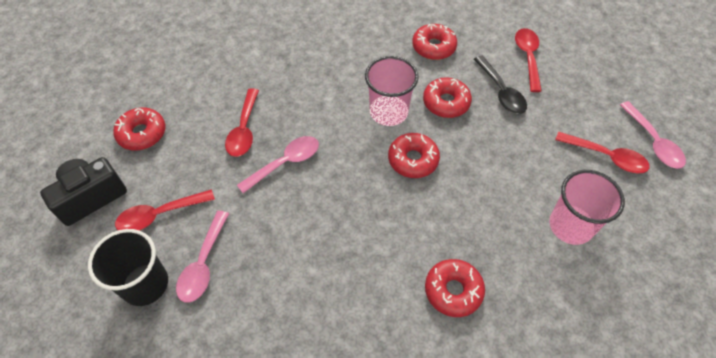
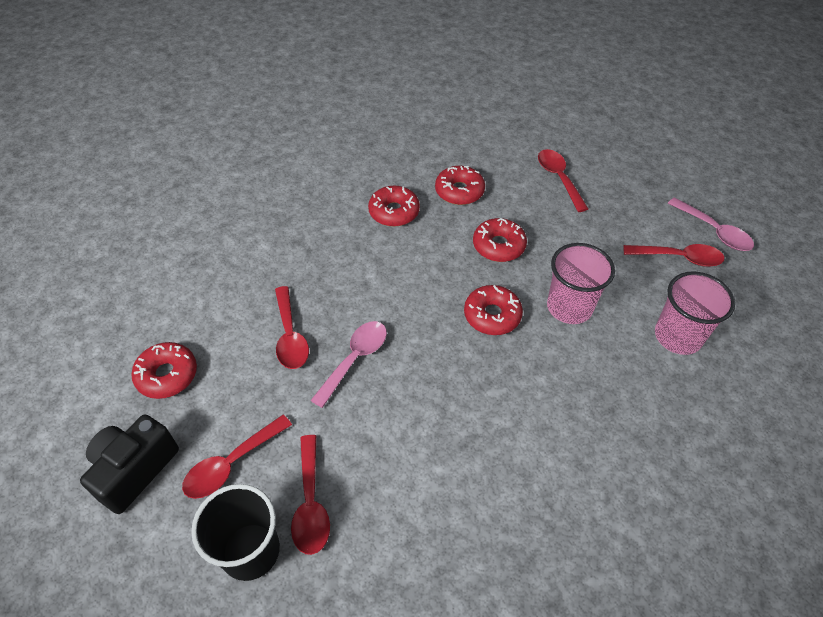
camera: 20 degrees left, 5 degrees down
pink spoon [176,211,229,303] -> red spoon [291,435,330,555]
pink cup [365,56,419,126] -> pink cup moved to [547,243,615,324]
red donut [425,259,485,317] -> red donut moved to [368,186,420,227]
black spoon [474,56,527,114] -> none

